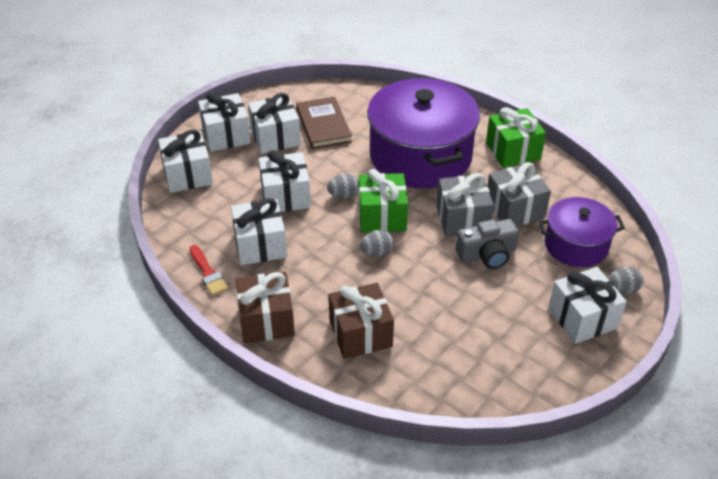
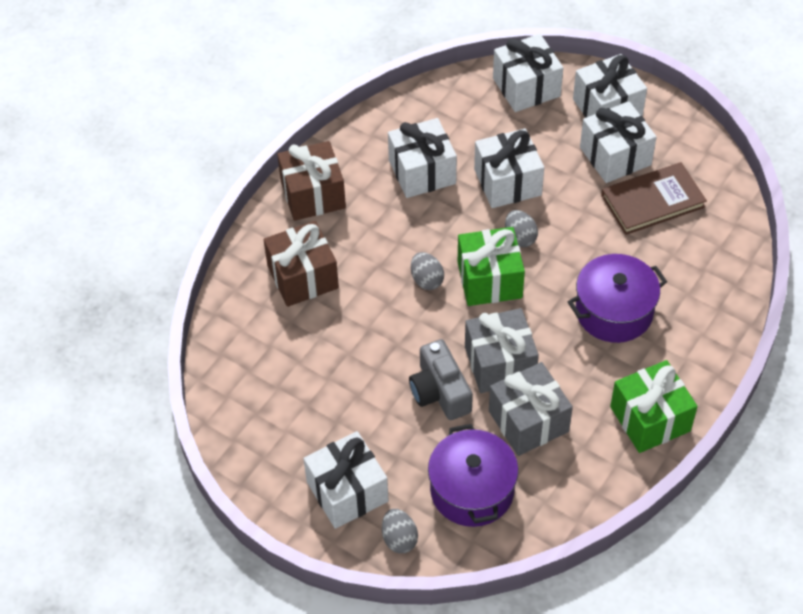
camera: 85 degrees right, 10 degrees up
red brush [190,245,228,296] -> none
purple pot [367,78,480,188] -> purple pot [568,254,667,343], size x0.56

